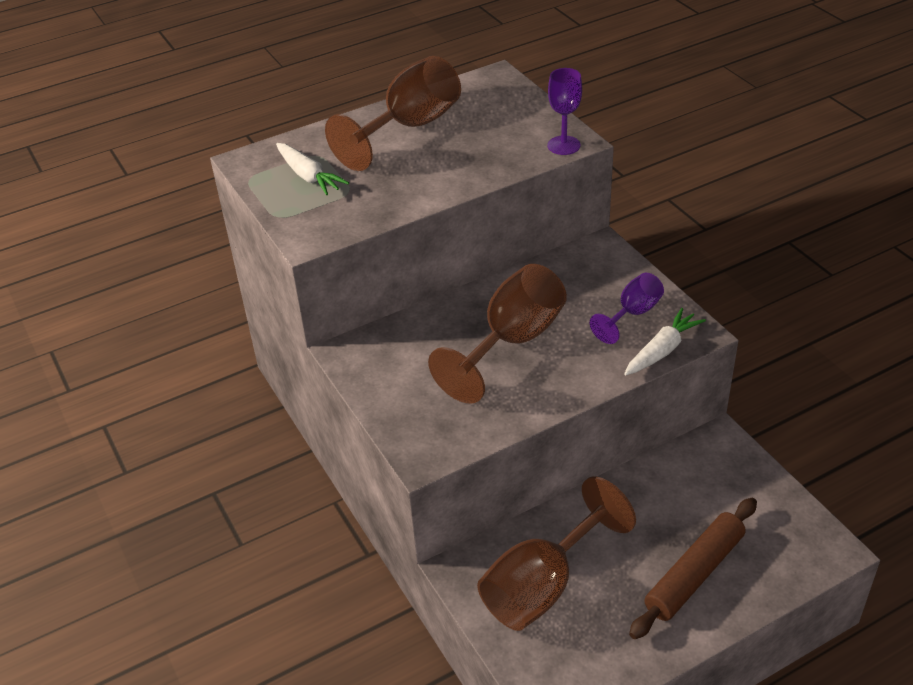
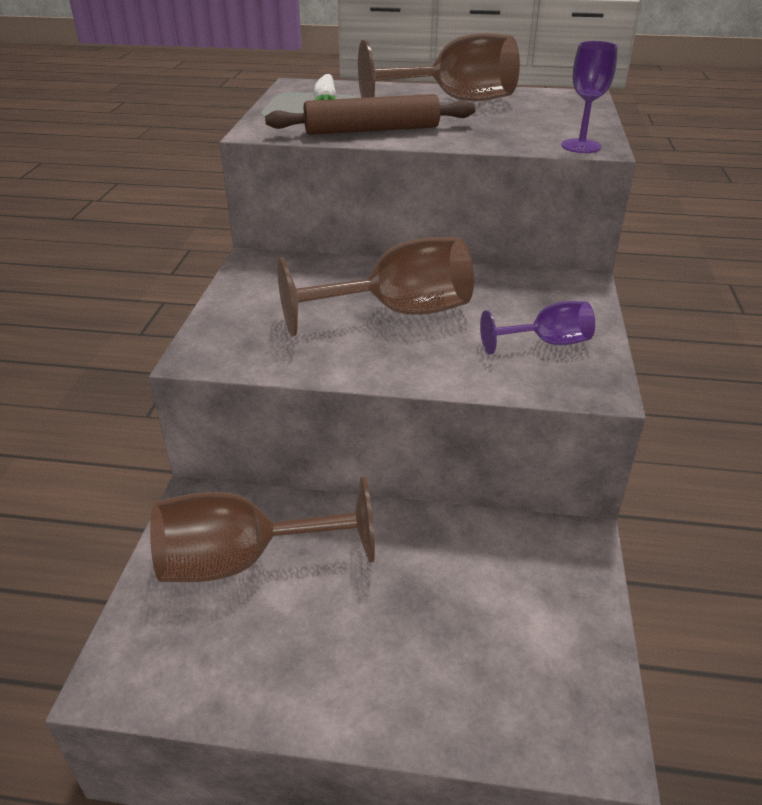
camera: 35 degrees right, 5 degrees down
white carrot [624,308,706,375] -> none
brown rolling pin [629,498,757,639] -> brown rolling pin moved to [265,94,476,135]

